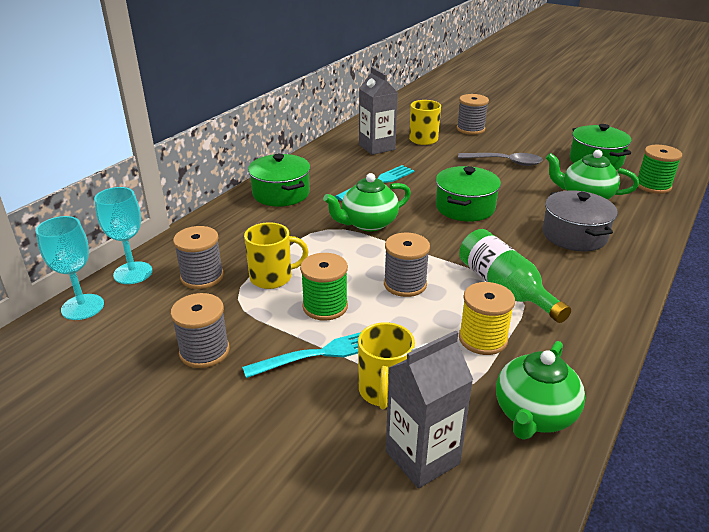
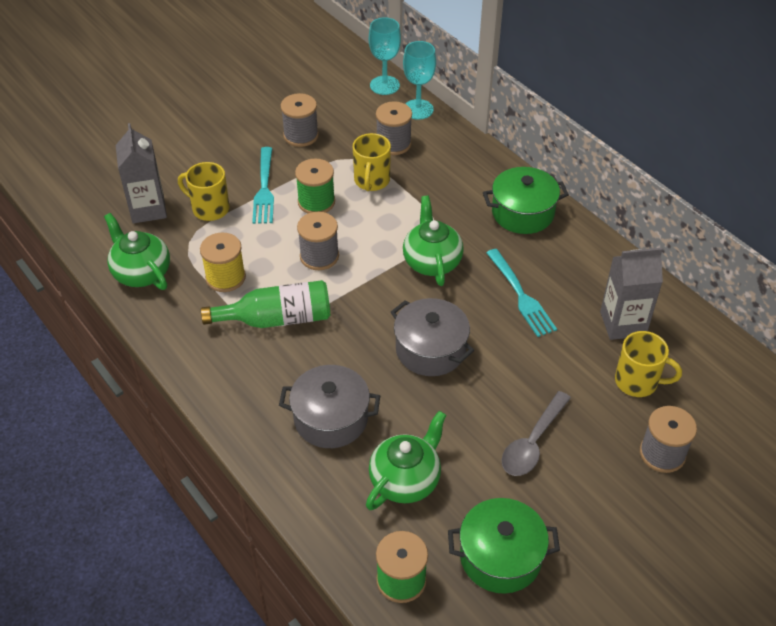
camera: 110 degrees right, 15 degrees up
green pot [436,166,501,222] -> grey pot [391,298,474,376]

